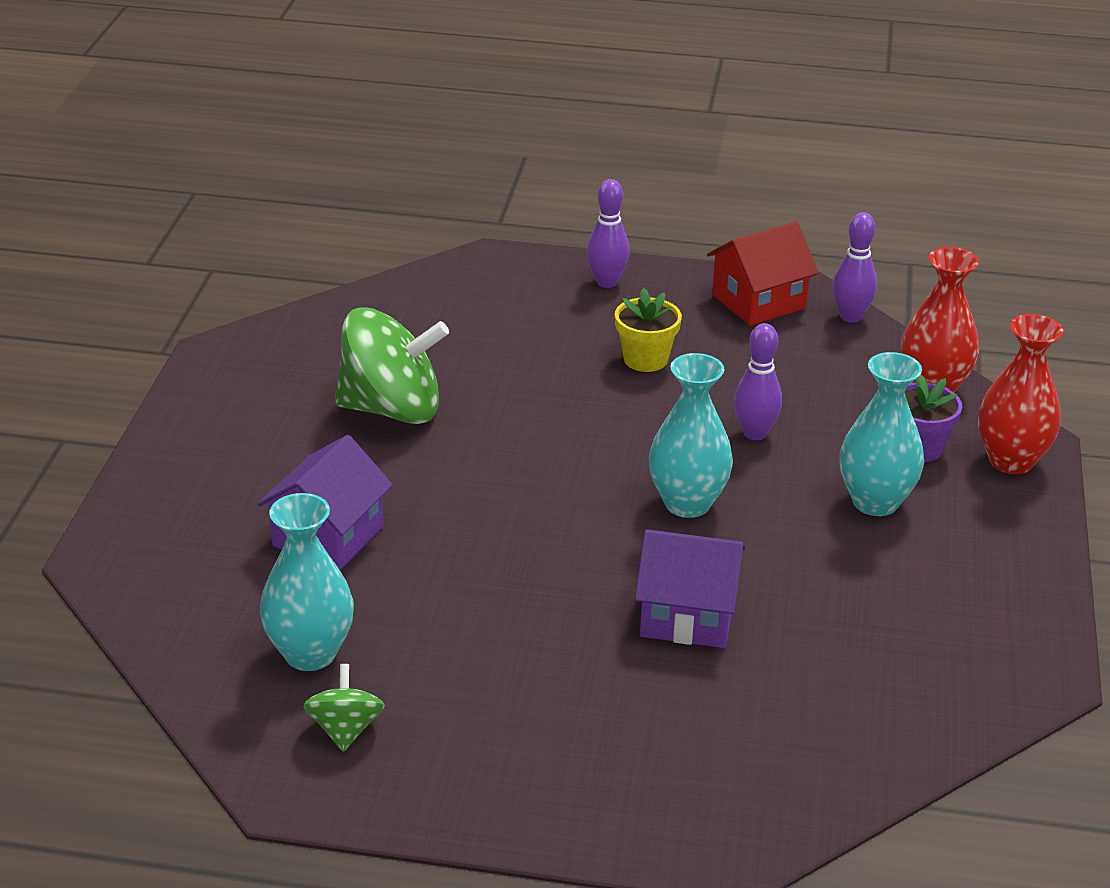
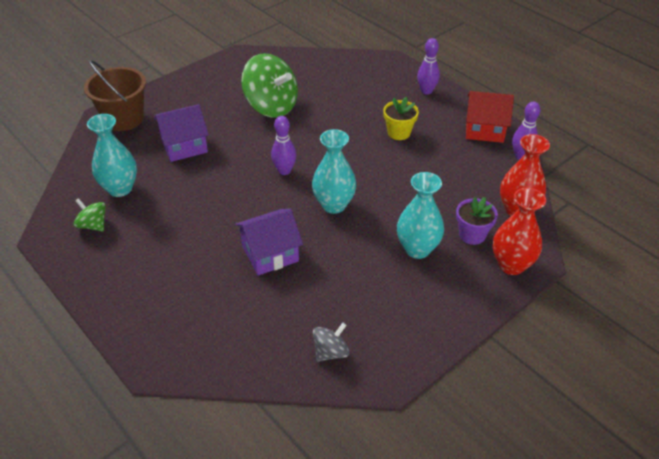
camera: 40 degrees right, 10 degrees up
green spinning top [304,664,385,752] -> green spinning top turned 90 degrees counterclockwise [74,198,106,231]
purple house [635,529,746,648] -> purple house turned 75 degrees counterclockwise [235,209,303,276]
purple bowling pin [734,323,782,440] -> purple bowling pin moved to [271,116,296,175]
none -> brown bucket [84,60,146,131]
none -> grey spinning top [313,323,350,362]

